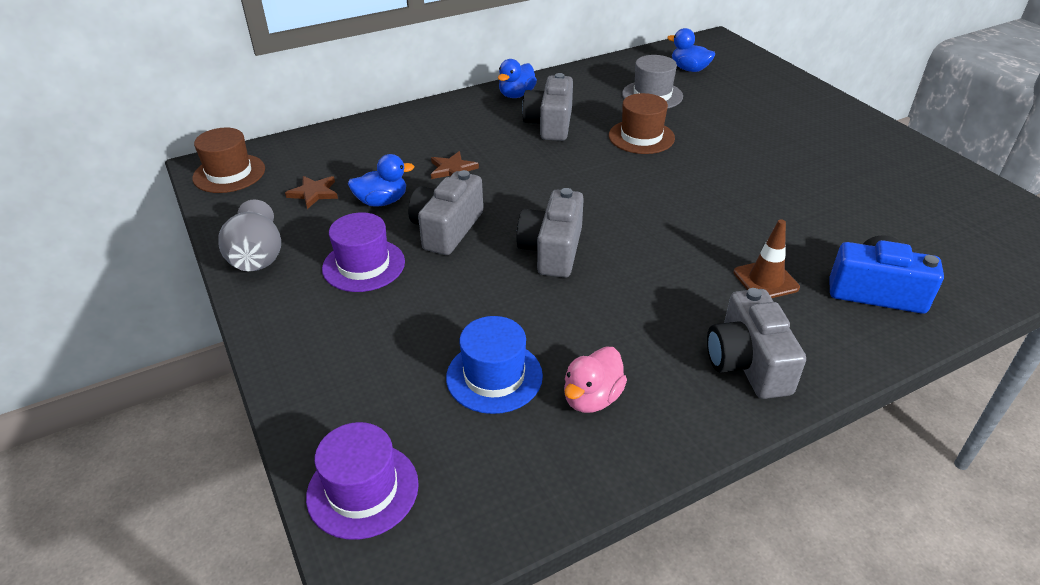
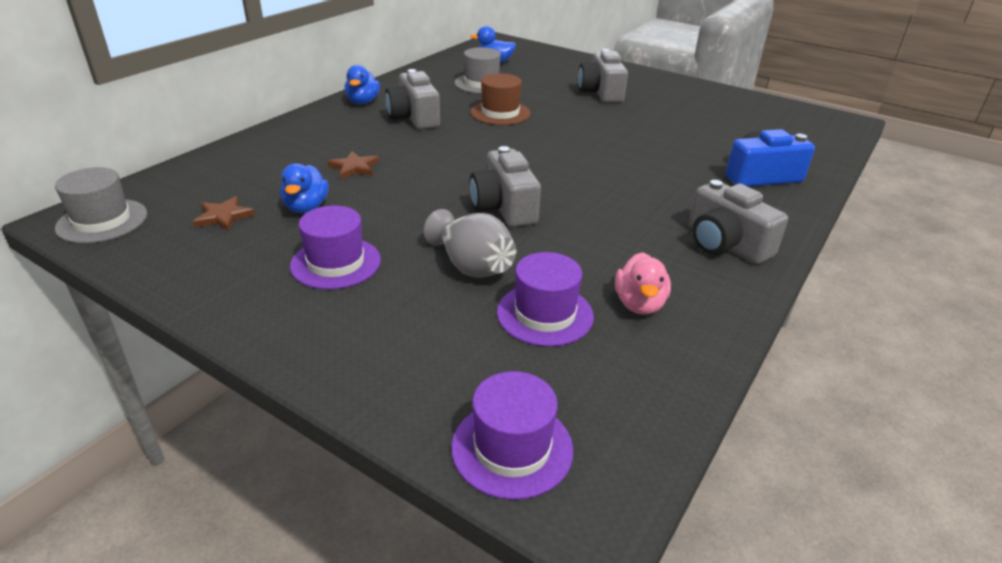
camera: 30 degrees left, 5 degrees down
brown hat [192,128,265,193] -> grey hat [55,167,147,243]
grey vase [218,200,281,271] -> grey vase moved to [424,209,516,278]
blue duck [348,154,415,207] -> blue duck turned 135 degrees clockwise [280,163,329,213]
grey camera [408,170,483,255] -> grey camera moved to [578,49,628,103]
blue hat [446,316,543,414] -> purple hat [497,252,594,347]
brown traffic cone [734,219,800,298] -> none

